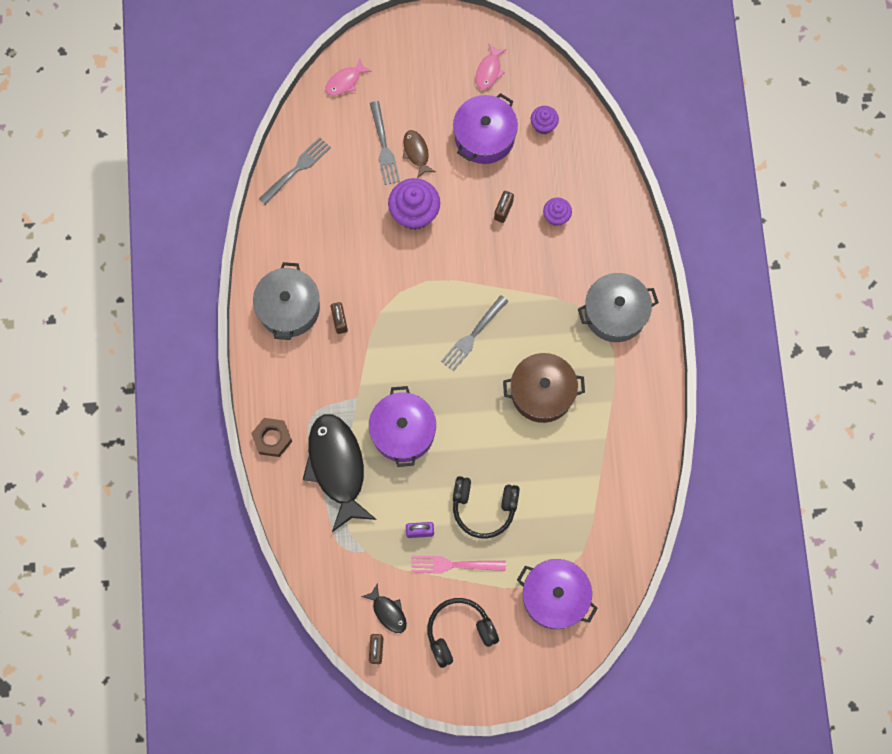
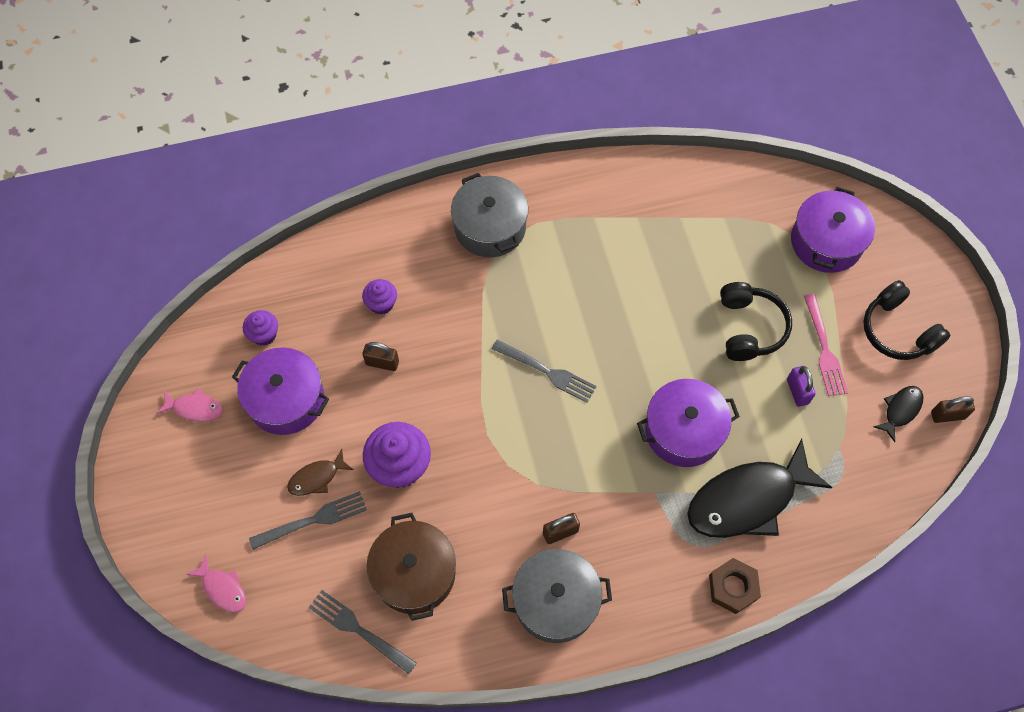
camera: 100 degrees left, 10 degrees down
brown pot [503,353,585,423] -> brown pot moved to [367,513,456,621]

